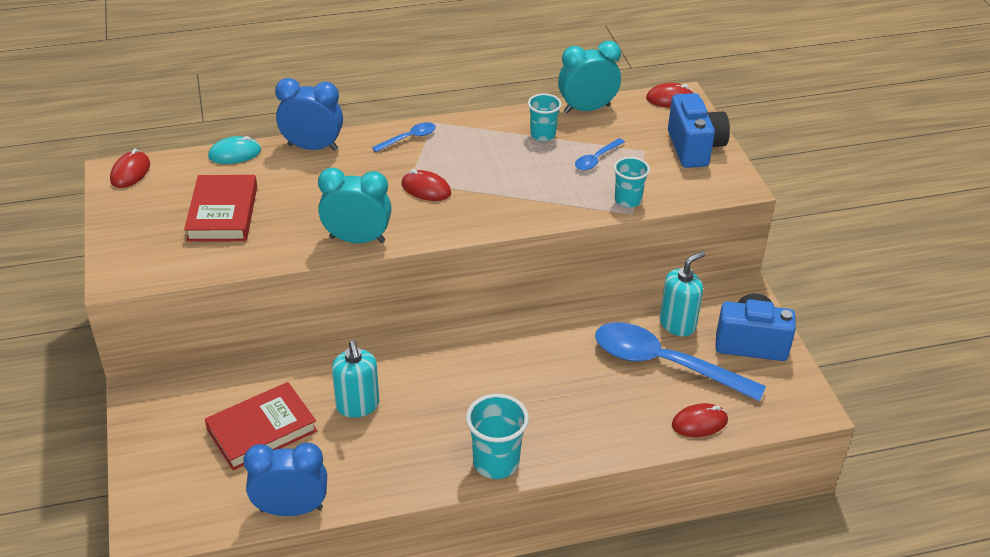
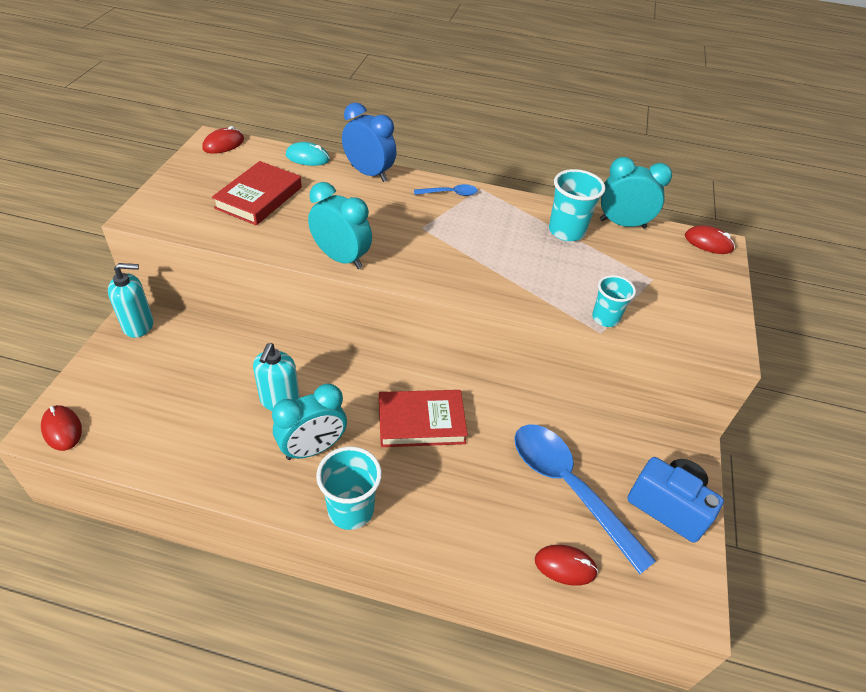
camera: 25 degrees right, 5 degrees up
red book [205,382,317,470] -> red book moved to [379,390,468,447]
blue clock [243,443,327,516] -> none
red mouse [401,169,451,201] -> red mouse moved to [41,405,82,451]
turquoise cup [528,93,562,141] -> turquoise cup [549,169,605,242], size x1.53
blue spoon [575,138,625,171] -> none
turquoise soap dispenser [660,251,705,336] -> turquoise soap dispenser moved to [108,263,153,338]
blue camera [668,93,730,168] -> none
none -> turquoise clock [272,383,347,460]

